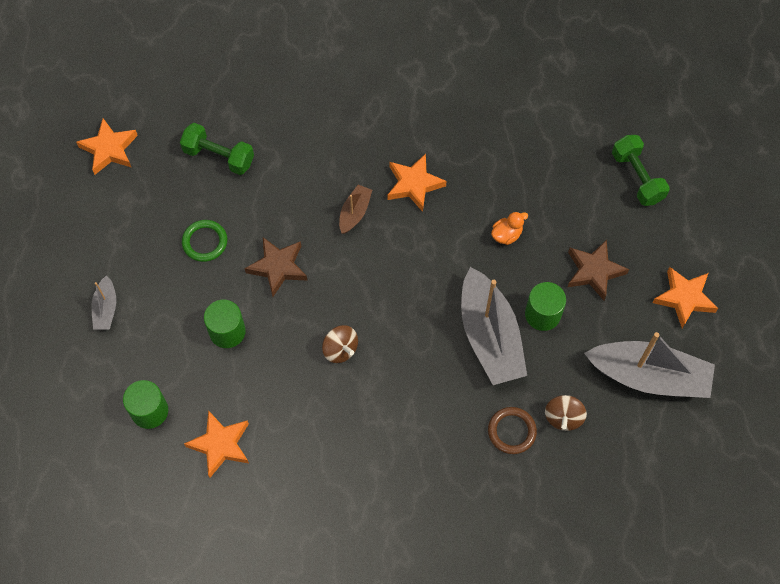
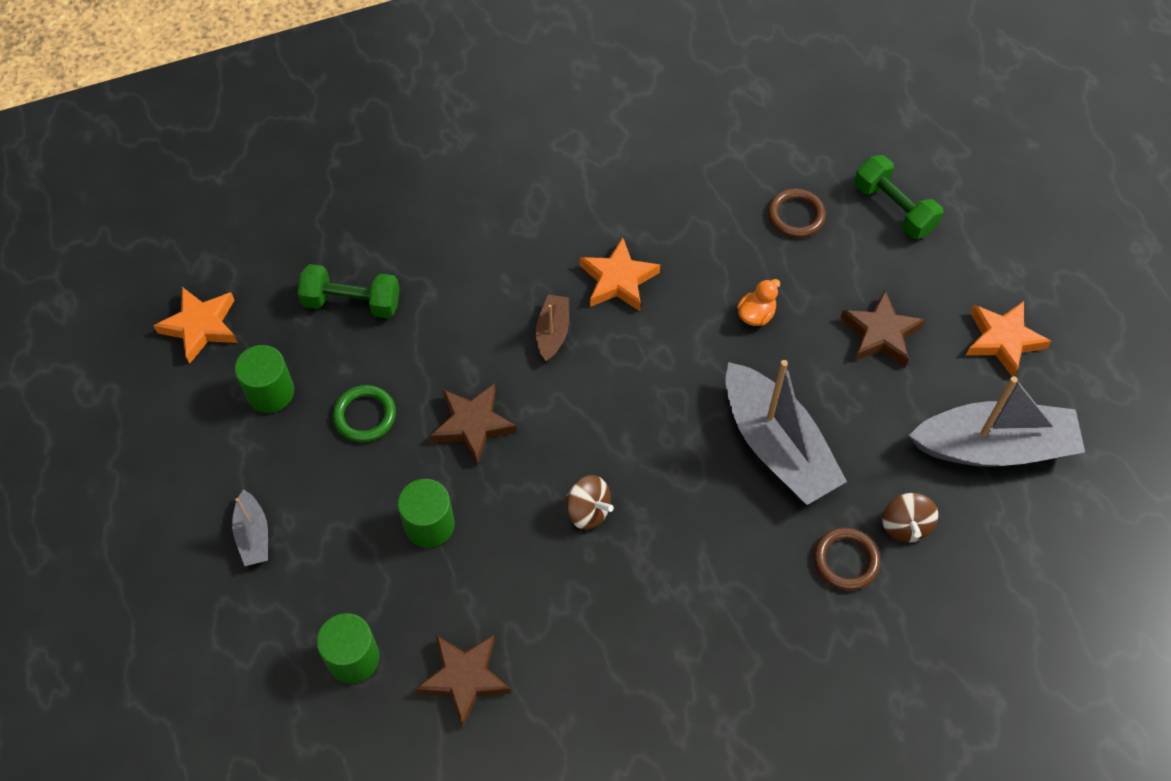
camera: 15 degrees left, 5 degrees down
orange star [184,410,249,478] -> brown star [415,635,511,727]
green cylinder [525,282,566,331] -> green cylinder moved to [235,345,294,413]
none -> brown ring [768,188,826,238]

